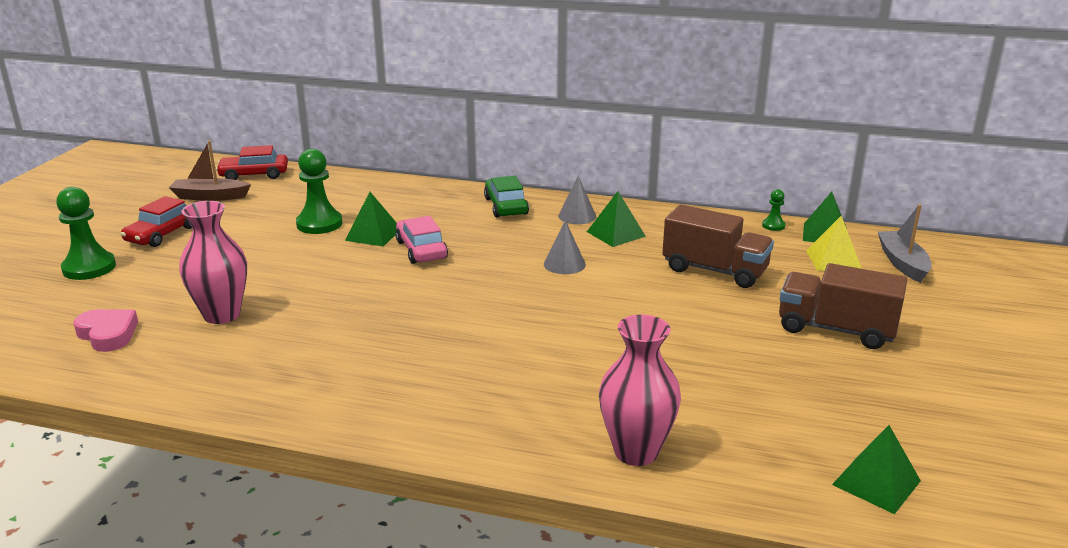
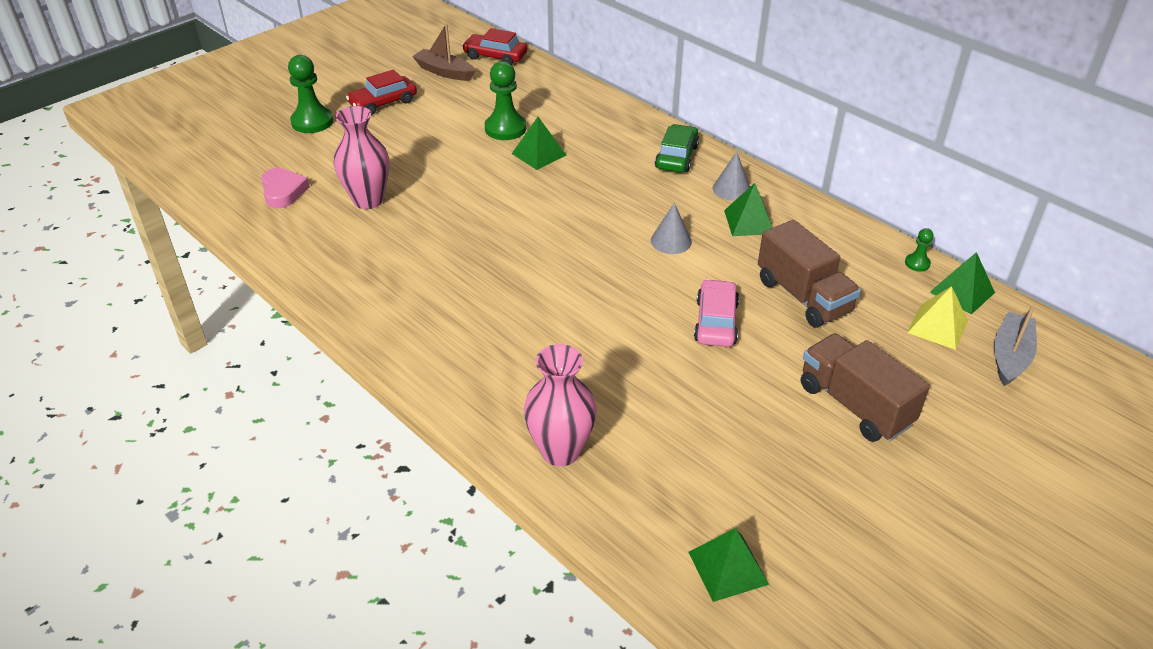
camera: 30 degrees right, 15 degrees up
pink car [396,216,448,264] -> pink car moved to [694,279,739,347]

